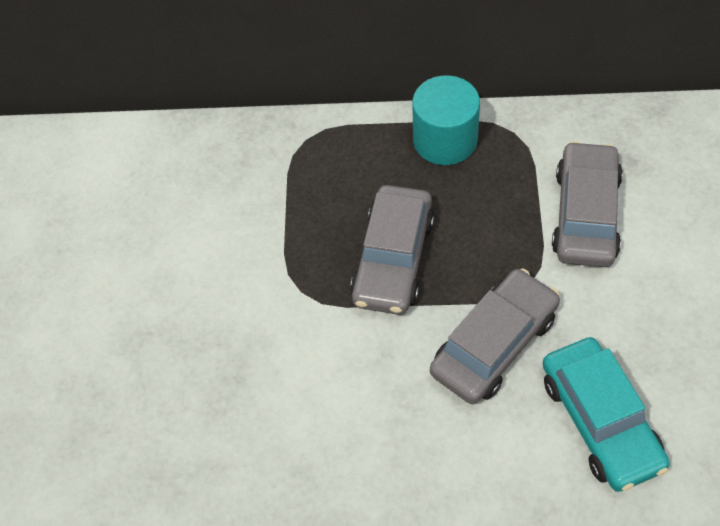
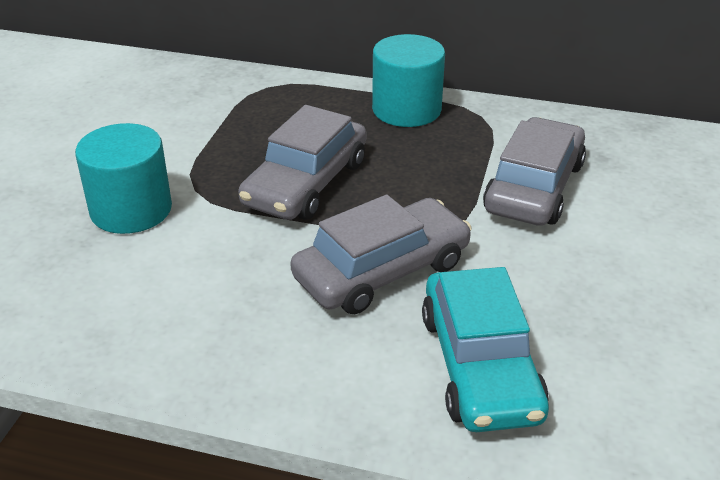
camera: 10 degrees right, 20 degrees down
none -> turquoise cylinder [75,123,172,234]

